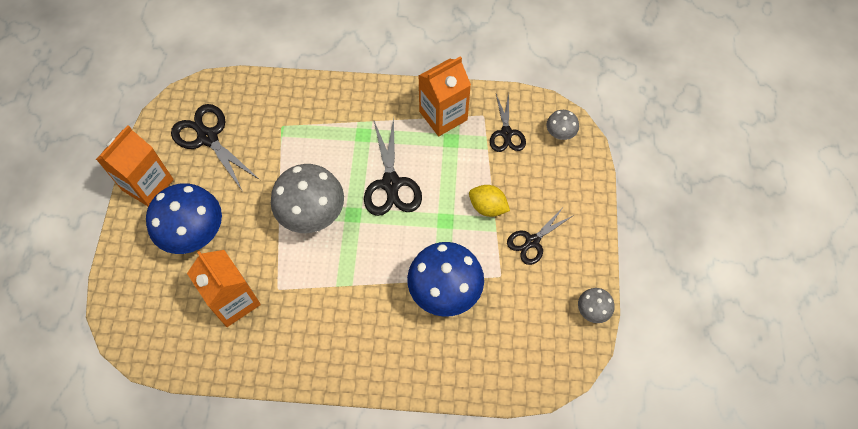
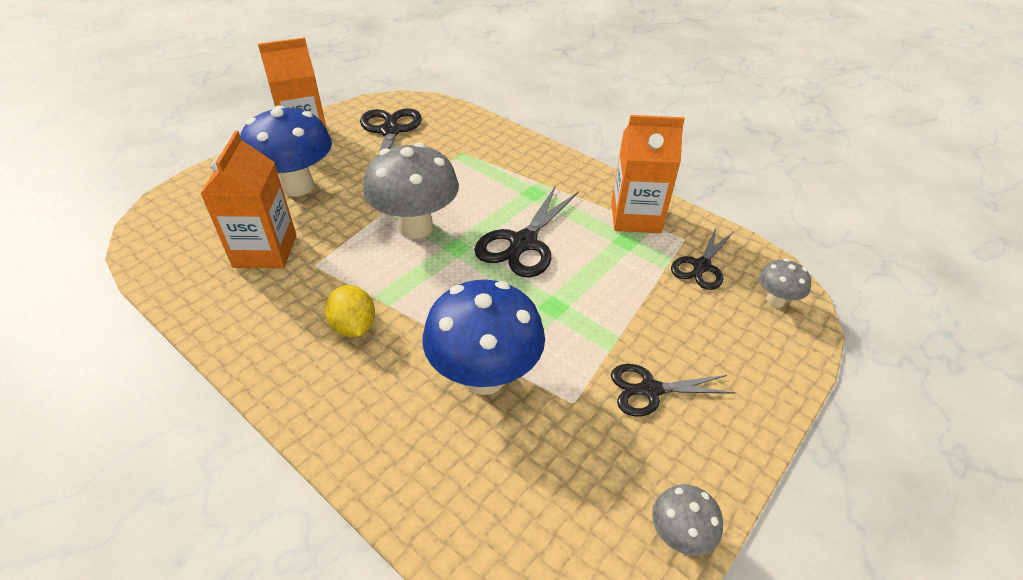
camera: 35 degrees right, 20 degrees down
yellow lemon [469,185,510,217] -> yellow lemon moved to [325,285,375,337]

